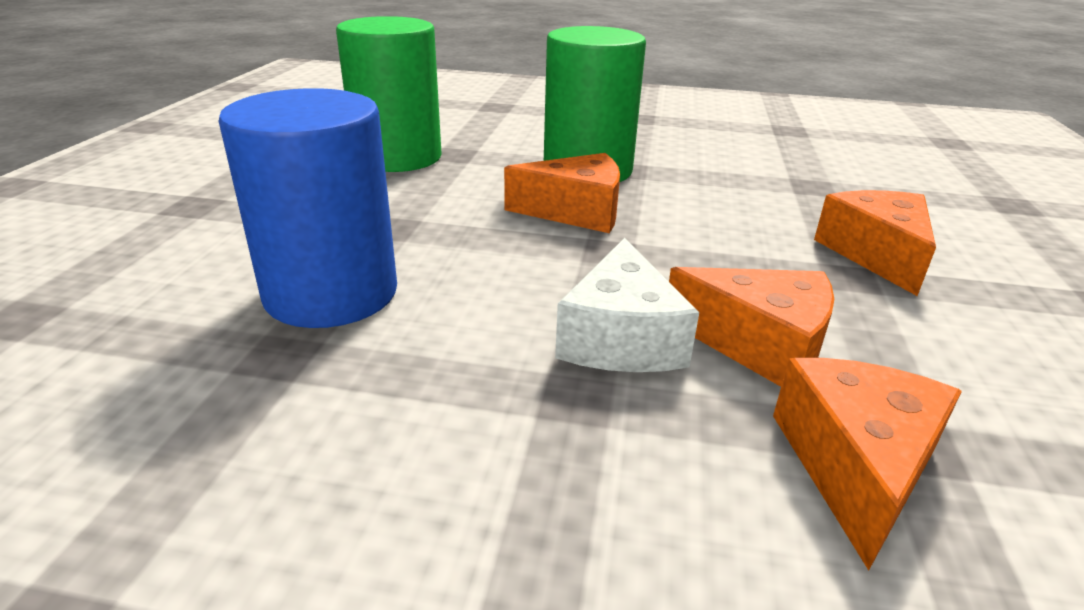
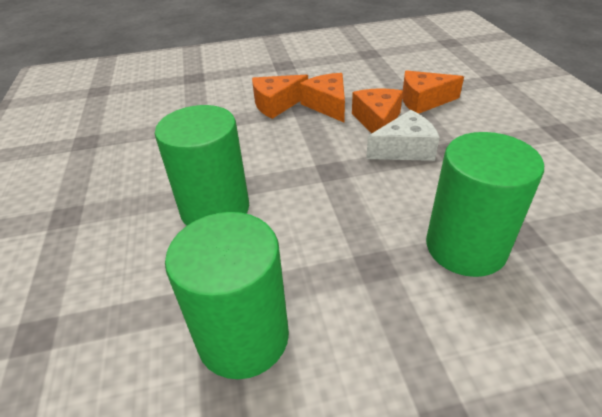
camera: 110 degrees left, 10 degrees up
blue cylinder [219,88,397,328] -> green cylinder [426,132,544,277]
orange cheese [504,153,620,233] -> orange cheese moved to [300,73,345,122]

